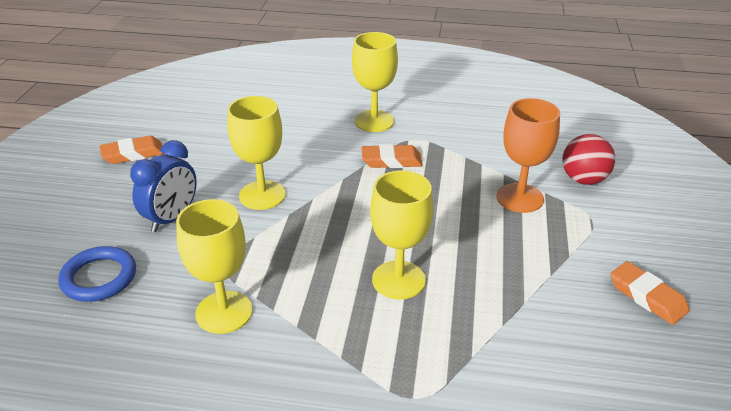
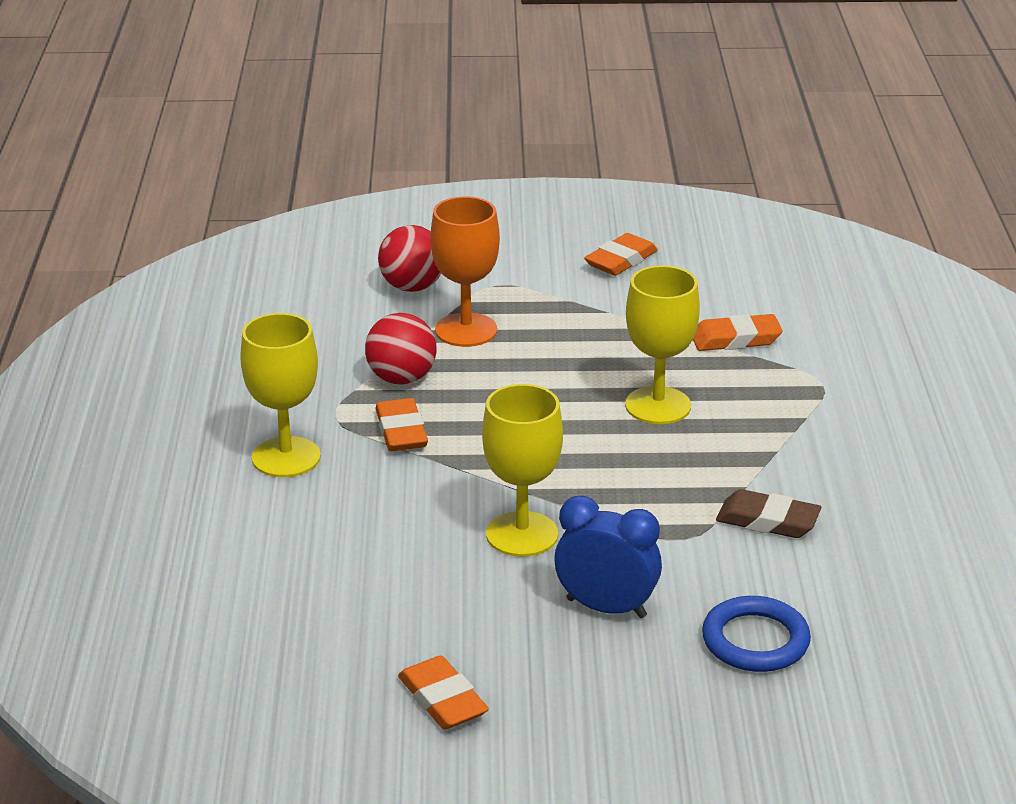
camera: 100 degrees left, 5 degrees down
yellow goblet [176,199,253,334] -> brown eraser [716,489,821,538]
none -> red ball [365,313,436,385]
none -> orange eraser [693,314,783,351]

